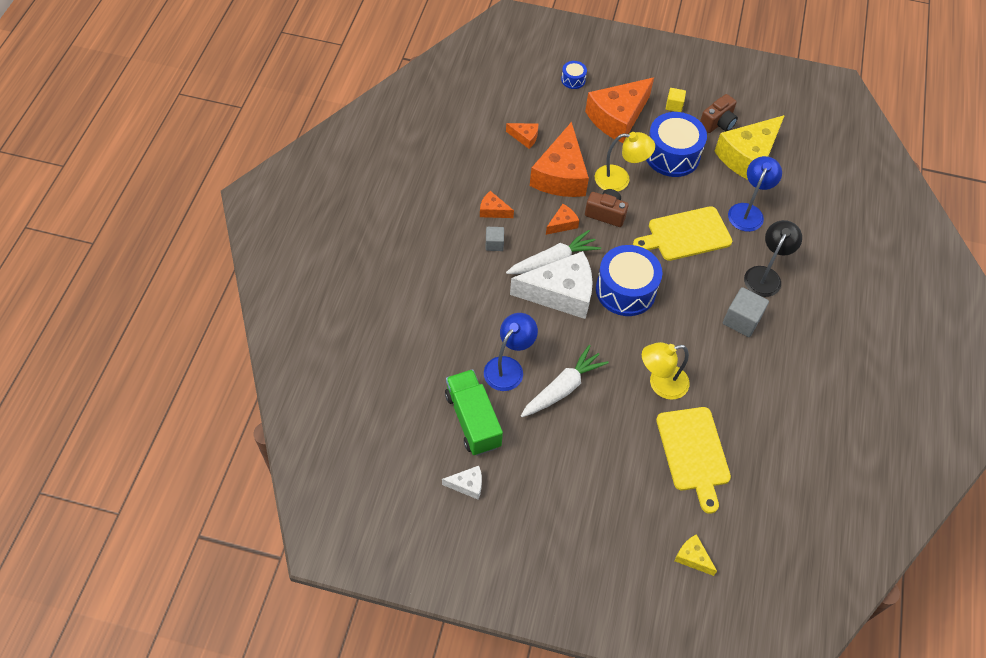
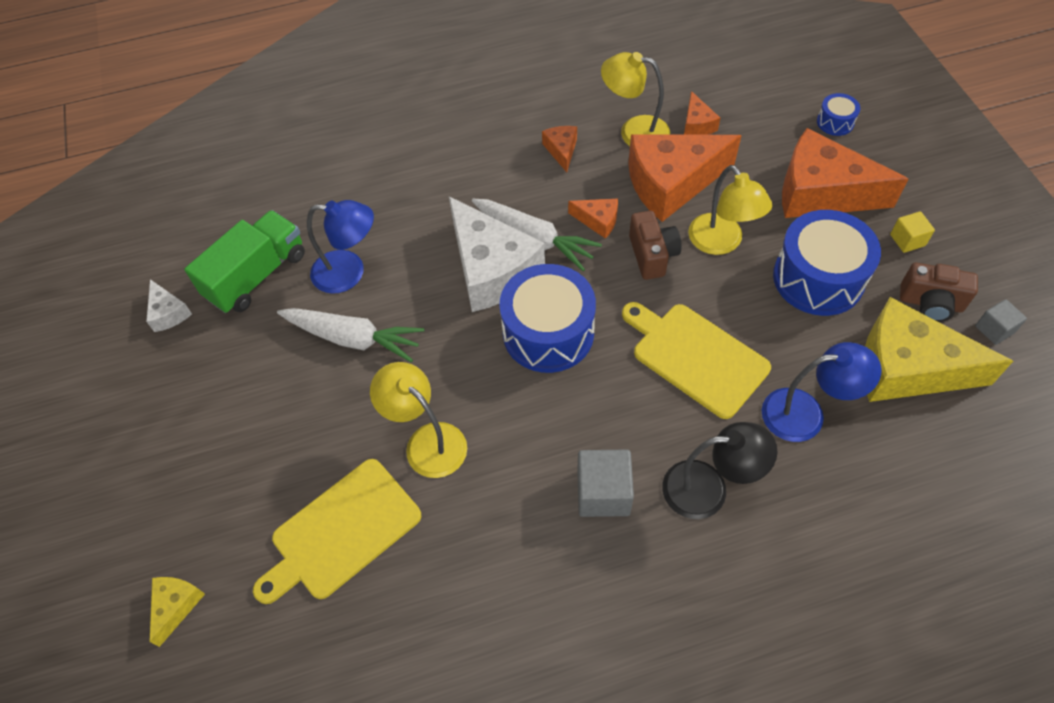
camera: 65 degrees right, 0 degrees up
grey cube [486,227,504,251] -> grey cube moved to [975,299,1027,345]
none -> yellow lamp [601,52,670,146]

